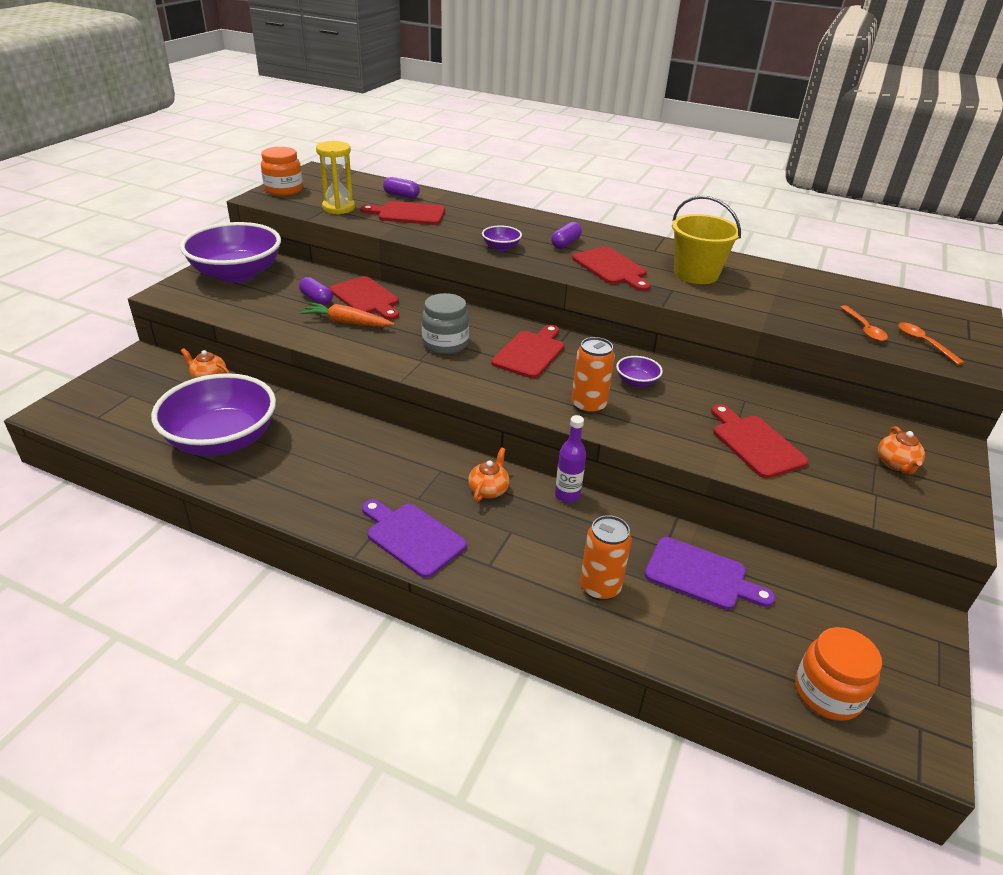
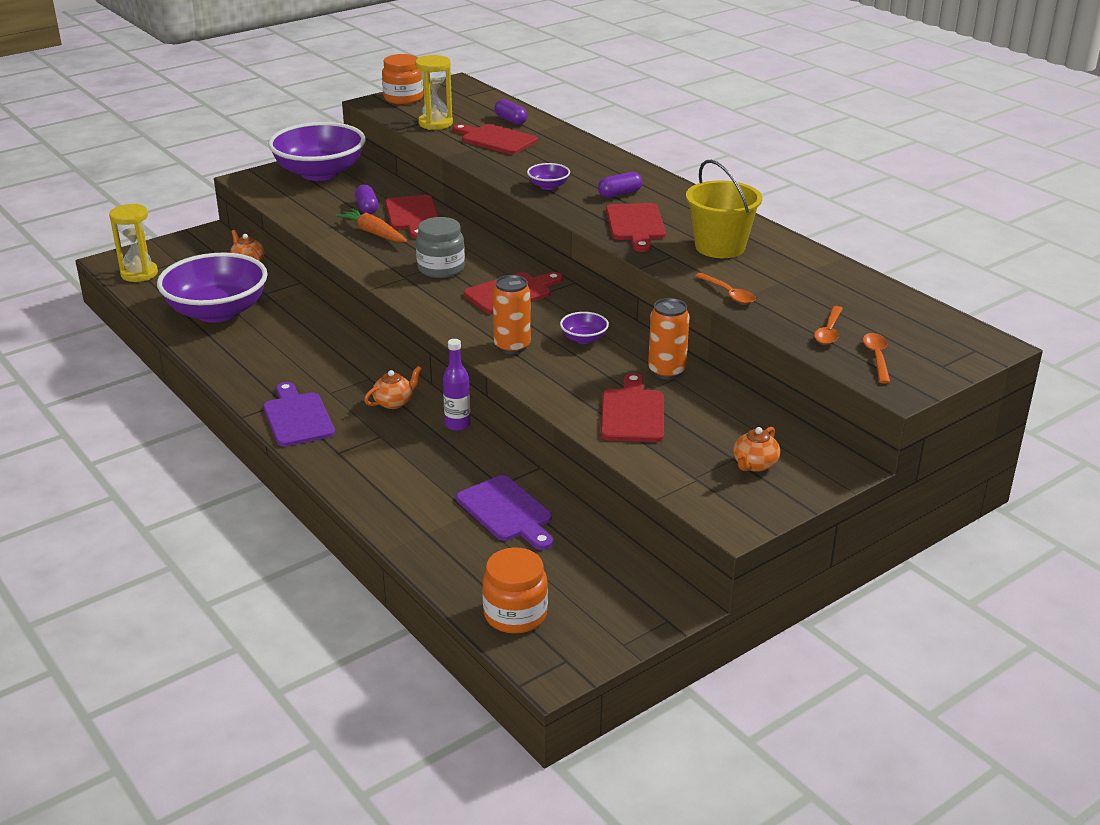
camera: 30 degrees right, 5 degrees down
orange can [580,515,632,601] -> orange can moved to [648,298,690,379]
none -> yellow hourglass [109,204,158,282]
none -> orange spoon [695,273,756,304]

